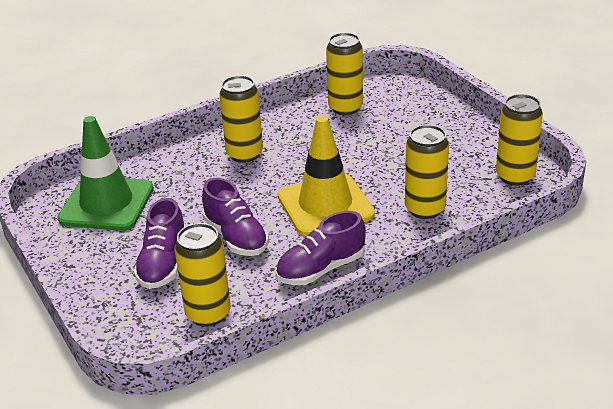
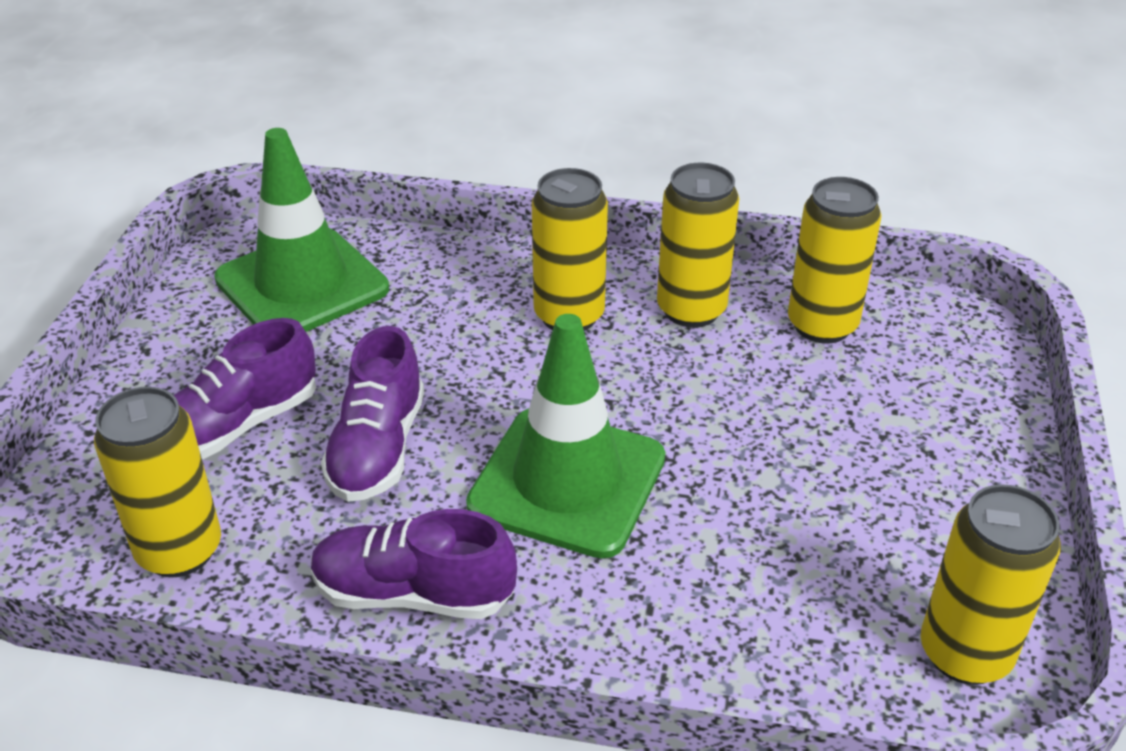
camera: 40 degrees right, 5 degrees up
yellow traffic cone [278,116,375,236] -> green traffic cone [466,314,665,559]
yellow can [405,125,449,219] -> yellow can moved to [657,163,739,328]

